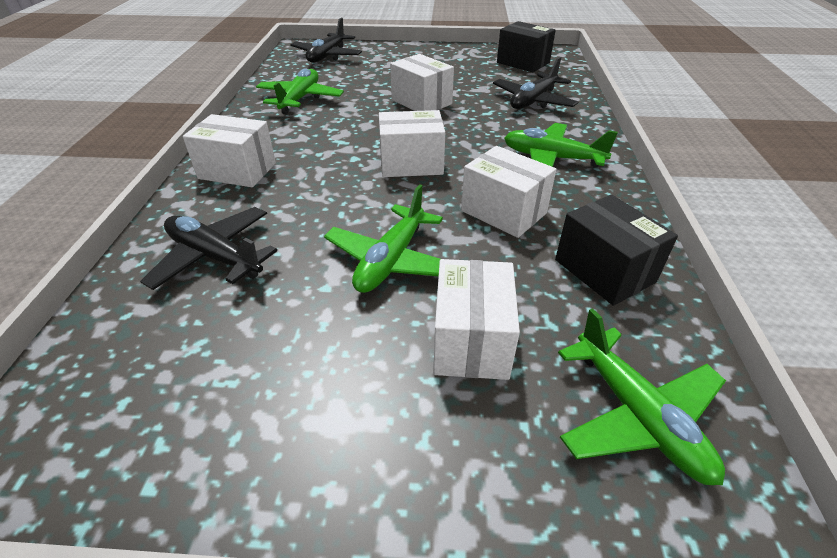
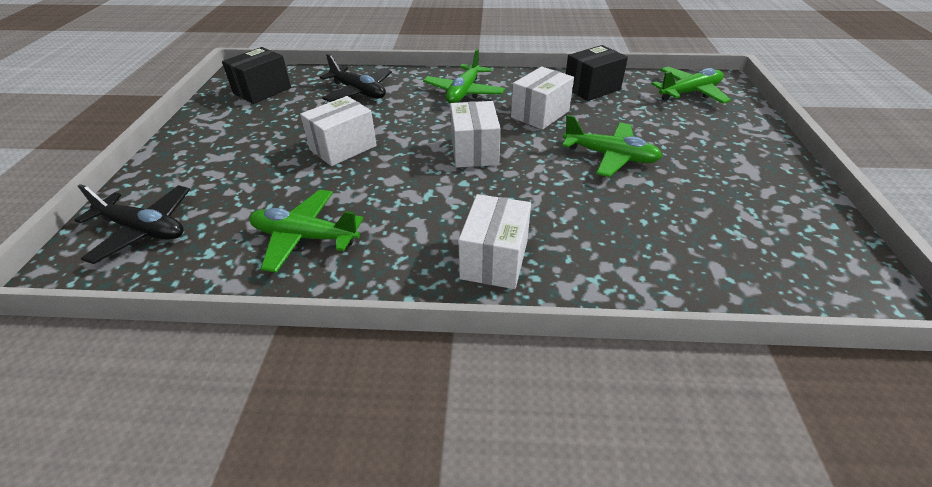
camera: 90 degrees left, 0 degrees up
black plane [140,207,277,290] -> none
white box [433,259,520,380] -> none

